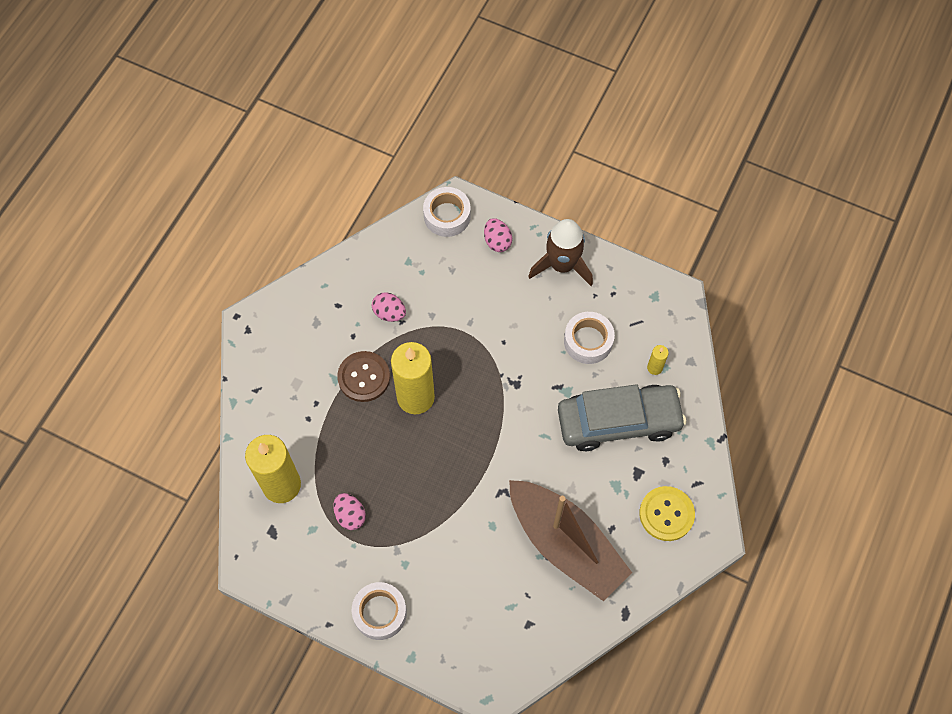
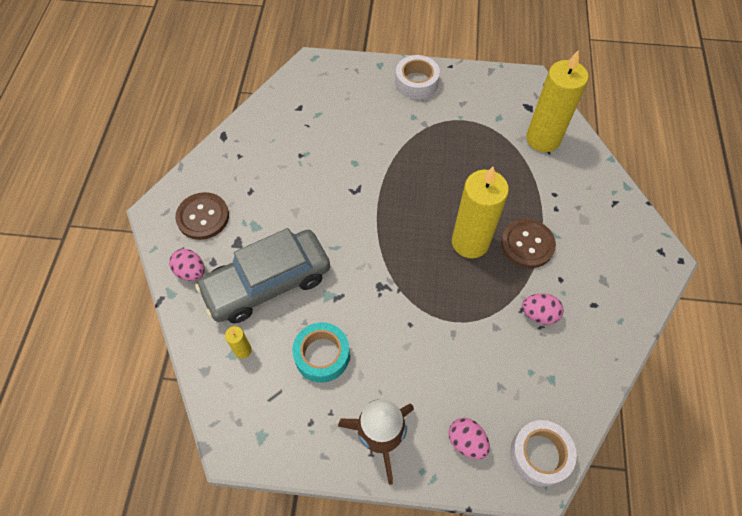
camera: 160 degrees right, 5 degrees down
pink egg [333,493,366,530] -> pink egg moved to [169,249,205,281]
brown boat [509,480,632,601] -> none
white tape [564,312,615,364] -> turquoise tape [292,322,350,383]
yellow button [639,486,695,541] -> brown button [175,192,229,240]

